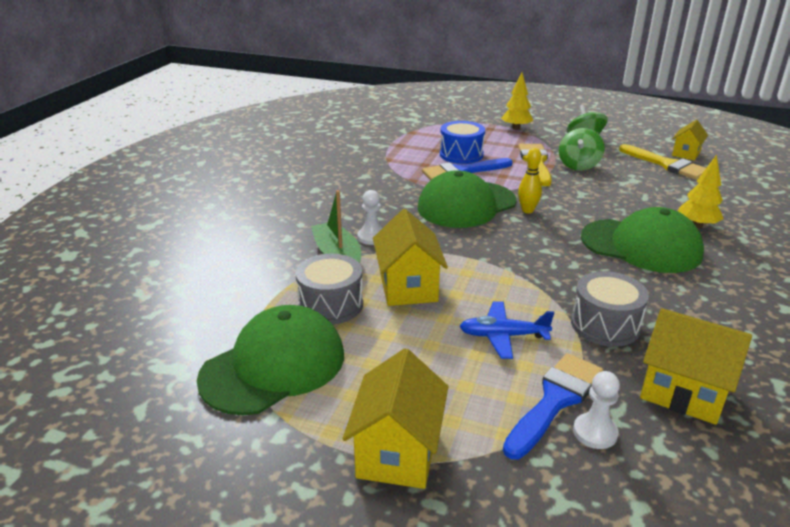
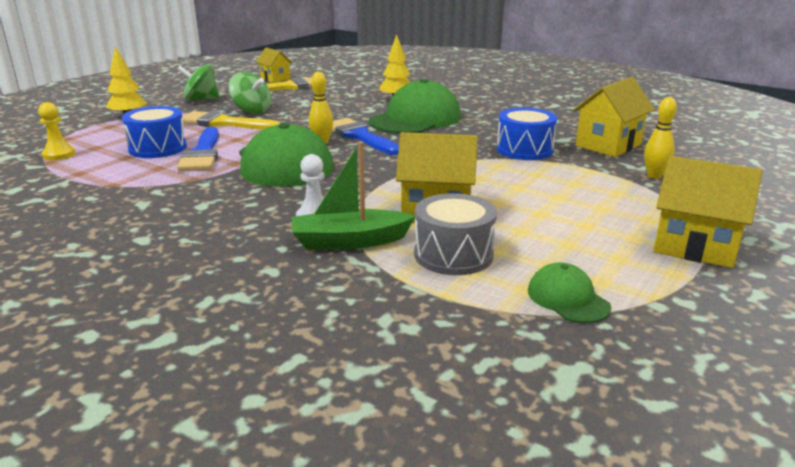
camera: 75 degrees left, 5 degrees down
green cap [197,305,344,415] -> green cap [528,262,611,323], size x0.48
blue plane [459,301,554,359] -> none
blue brush [503,353,603,459] -> blue brush moved to [332,118,399,155]
grey drum [571,271,649,347] -> blue drum [497,108,557,160]
white pawn [573,371,620,449] -> yellow bowling pin [644,97,677,179]
none -> yellow pawn [38,102,75,160]

